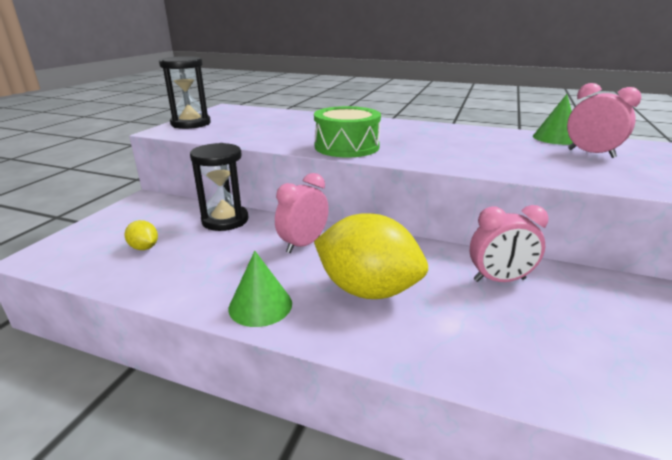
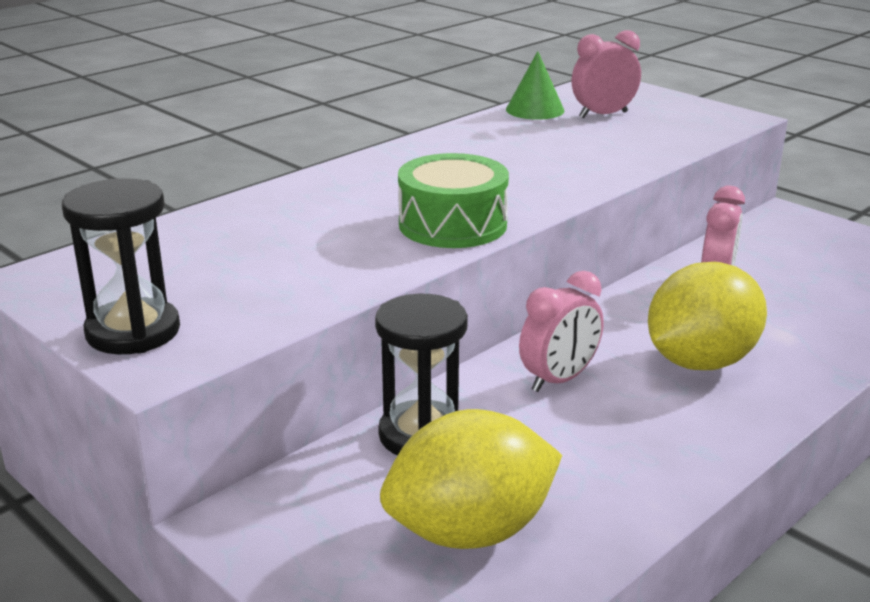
camera: 65 degrees left, 0 degrees up
yellow lemon [125,220,158,250] -> yellow lemon [380,409,562,549], size x2.38
green cone [228,251,292,327] -> none
pink clock [275,173,329,253] -> pink clock turned 105 degrees counterclockwise [519,271,604,392]

